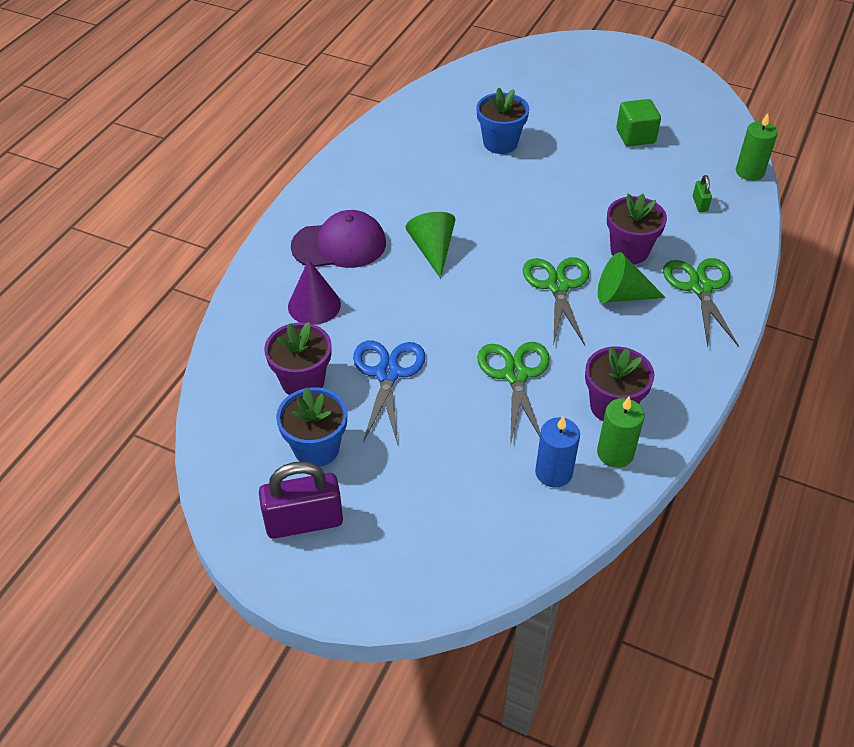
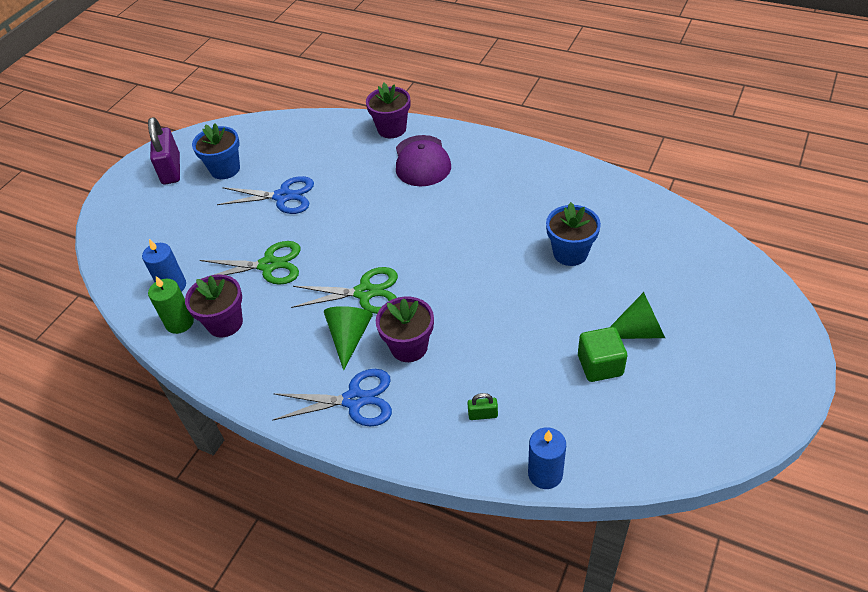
camera: 95 degrees right, 0 degrees up
purple flower pot [264,322,332,395] -> purple flower pot moved to [366,83,410,138]
purple cone [288,259,341,325] -> none
green cone [406,212,456,279] -> green cone moved to [610,292,665,339]
green scissors [663,258,739,347] -> blue scissors [272,369,392,426]
green candle [736,113,778,181] -> blue candle [528,427,566,489]

